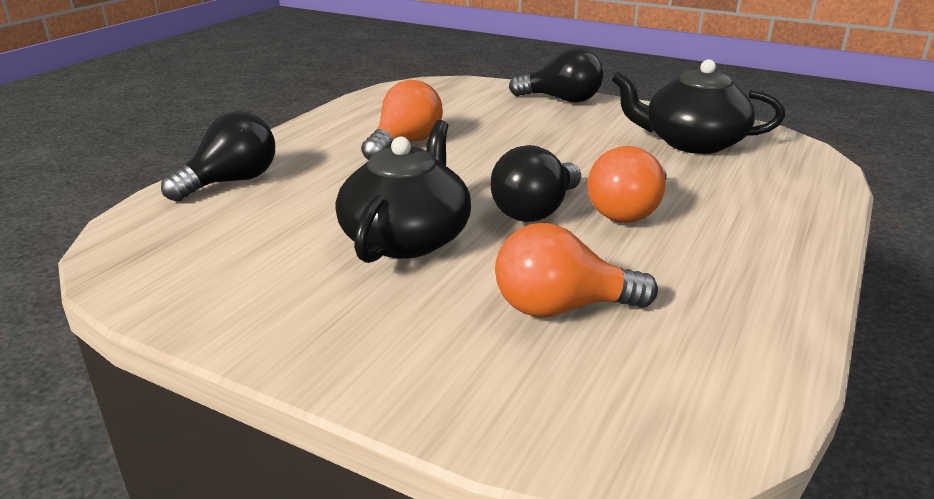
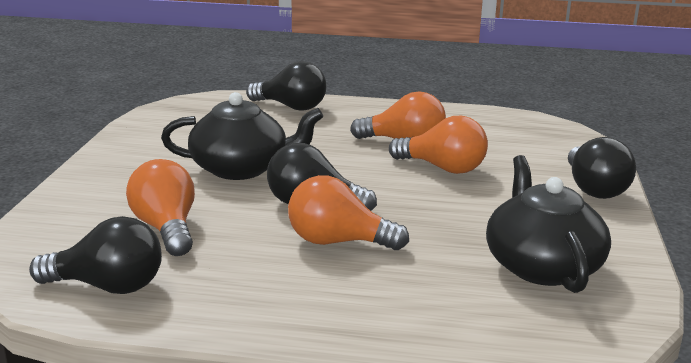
camera: 70 degrees right, 5 degrees down
none -> black light bulb [29,216,162,294]
none -> orange light bulb [389,116,488,174]

